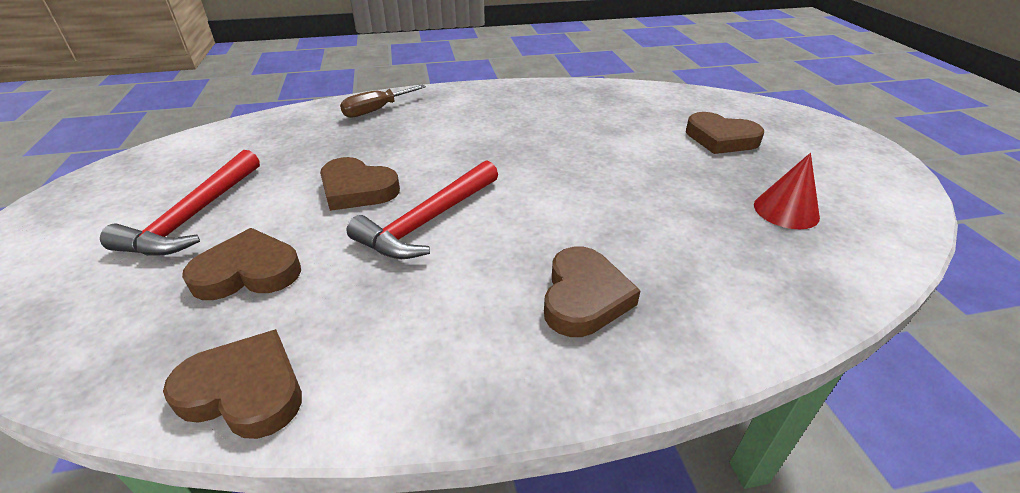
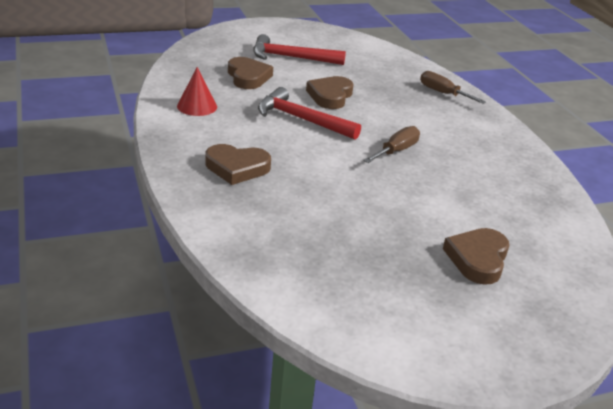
camera: 80 degrees right, 5 degrees down
brown heart [163,329,302,439] -> none
red cone [754,153,820,229] -> red cone moved to [177,67,217,116]
none -> brown screwdriver [364,126,420,163]

